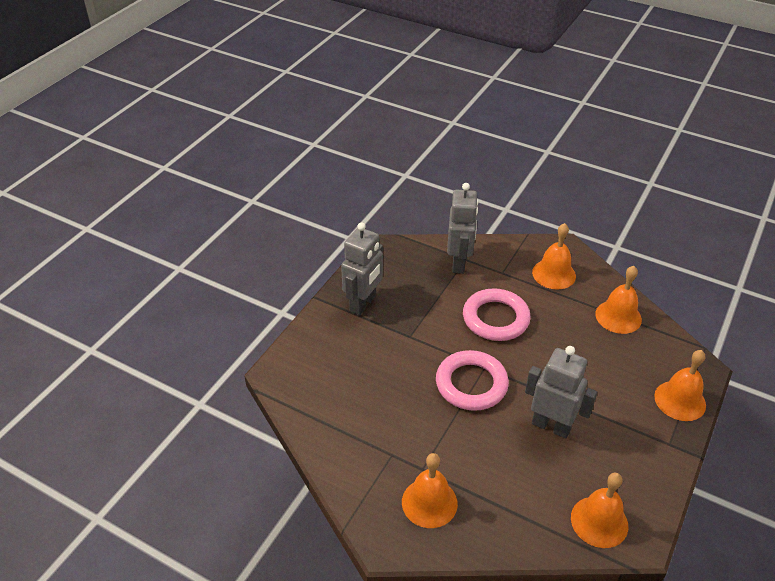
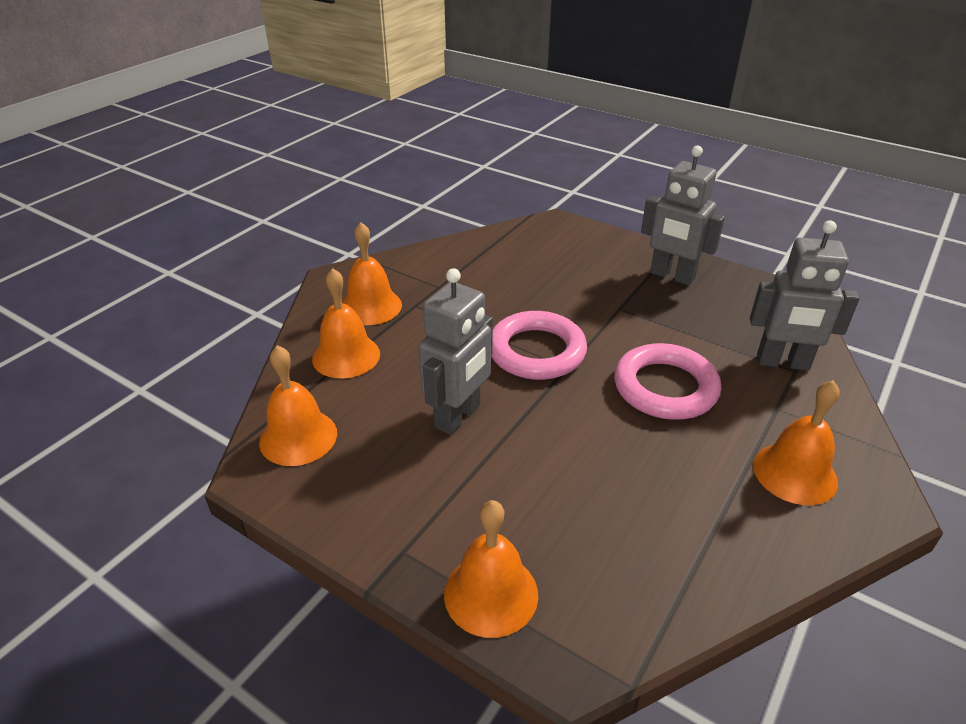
camera: 95 degrees right, 5 degrees down
orange bell [595,266,642,334] -> orange bell moved to [312,268,380,378]

